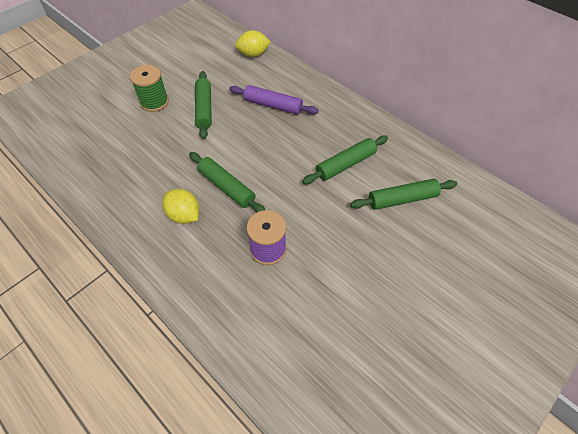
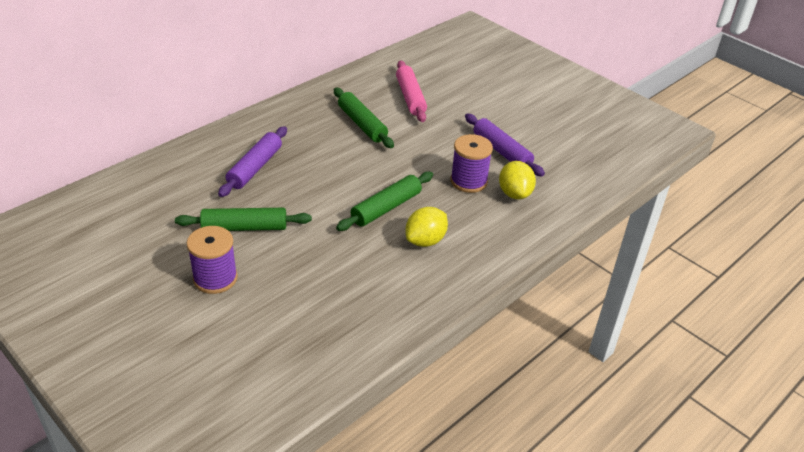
camera: 90 degrees left, 15 degrees down
green spool [130,65,169,112] -> purple spool [187,226,238,294]
yellow lemon [235,30,271,57] -> yellow lemon moved to [499,161,536,200]
green rolling pin [350,179,457,210] -> pink rolling pin [396,60,427,122]
none -> purple rolling pin [465,114,545,177]

